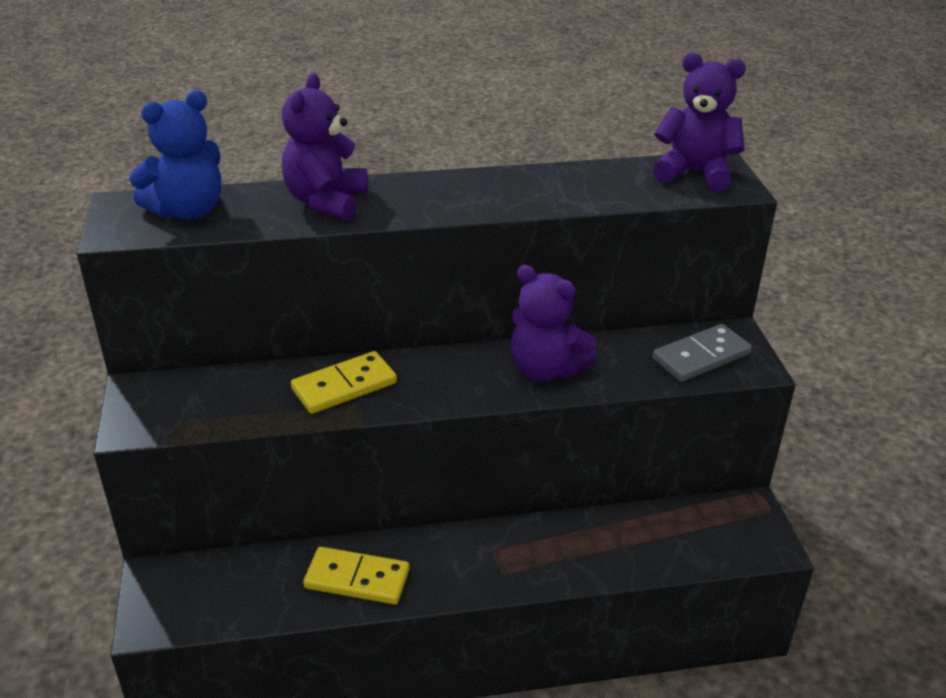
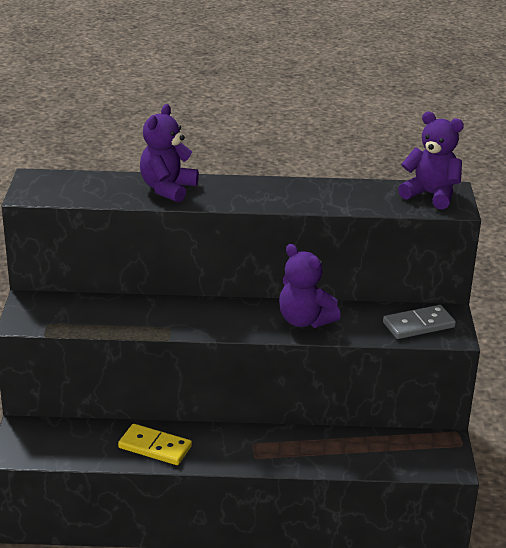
camera: 10 degrees right, 5 degrees down
blue teddy bear [129,90,221,220] -> none
yellow domino [291,351,397,414] -> none

